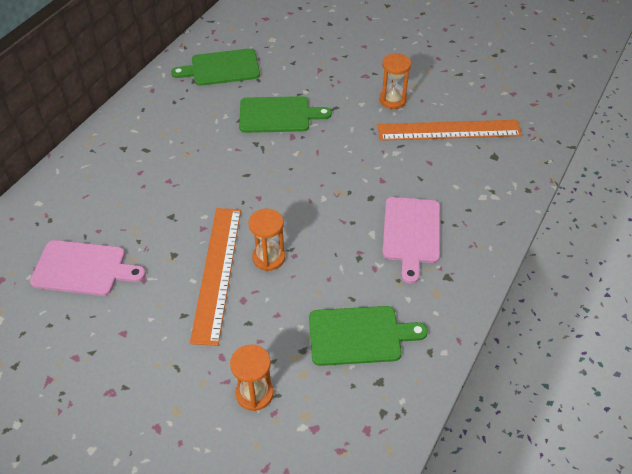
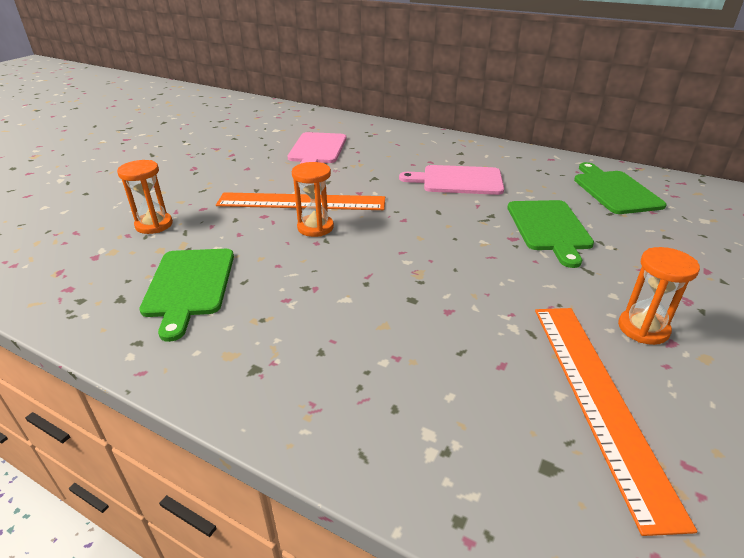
camera: 90 degrees right, 15 degrees down
pink cutting board [382,197,440,284] -> pink cutting board moved to [399,165,504,195]

